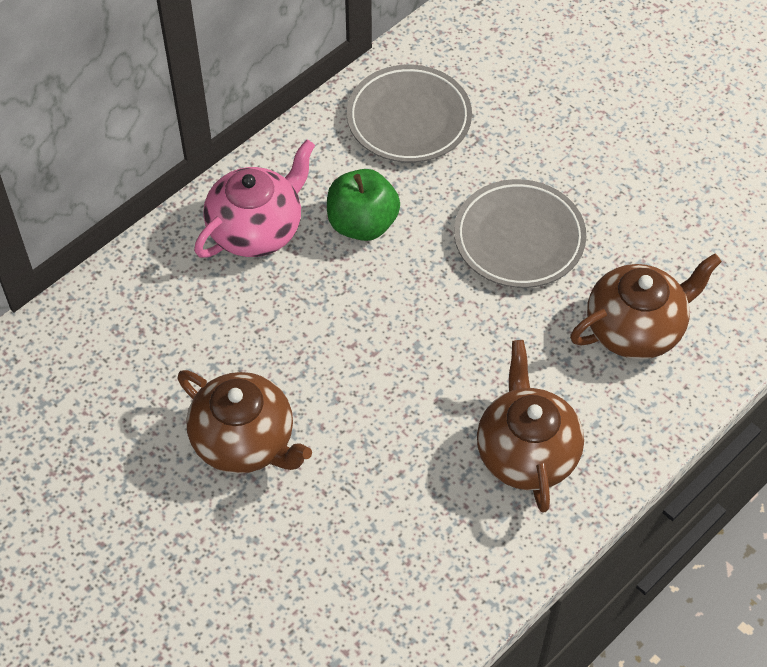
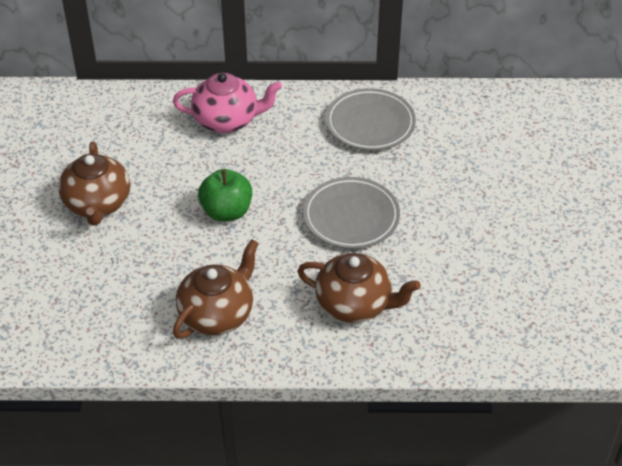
camera: 45 degrees right, 10 degrees down
green apple [327,169,400,241] -> green apple moved to [198,169,252,222]

